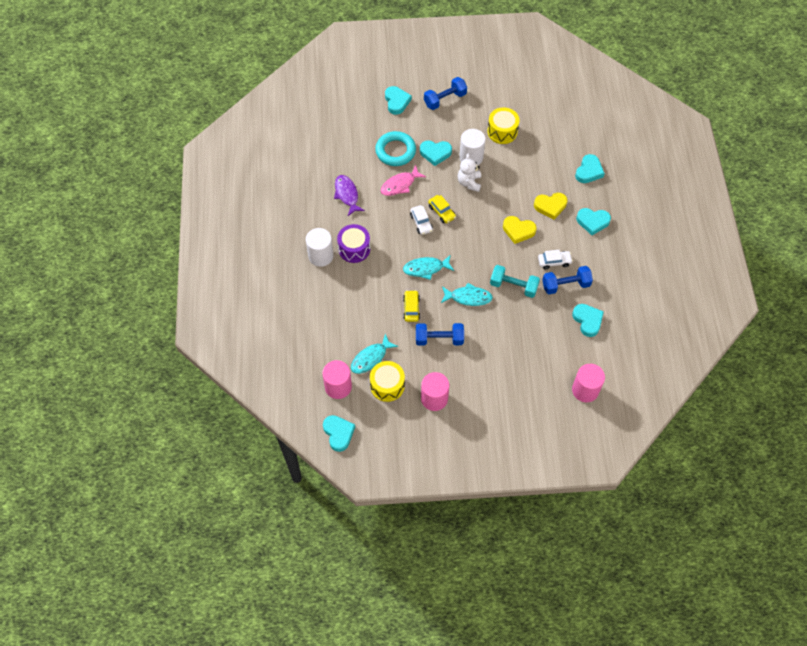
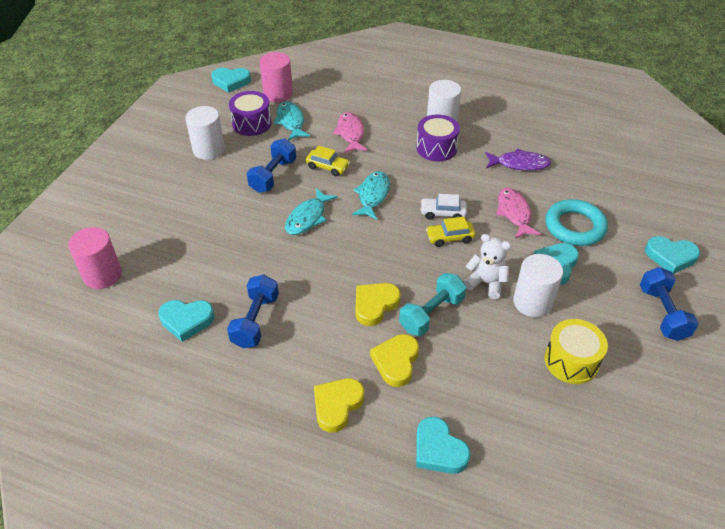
camera: 115 degrees right, 15 degrees down
yellow drum [370,361,405,402] -> purple drum [229,91,272,136]
pink cylinder [421,372,449,411] -> white cylinder [185,106,225,160]
turquoise dumbbell [490,265,540,298] -> turquoise dumbbell moved to [399,273,466,336]
white car [538,250,573,269] -> none
turquoise heart [576,208,611,235] -> yellow heart [314,378,364,433]
none -> pink fish [333,112,368,153]

